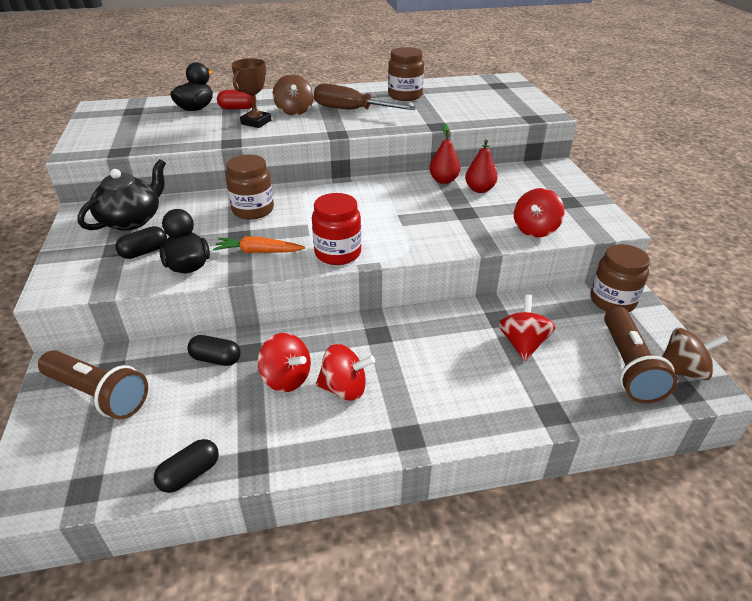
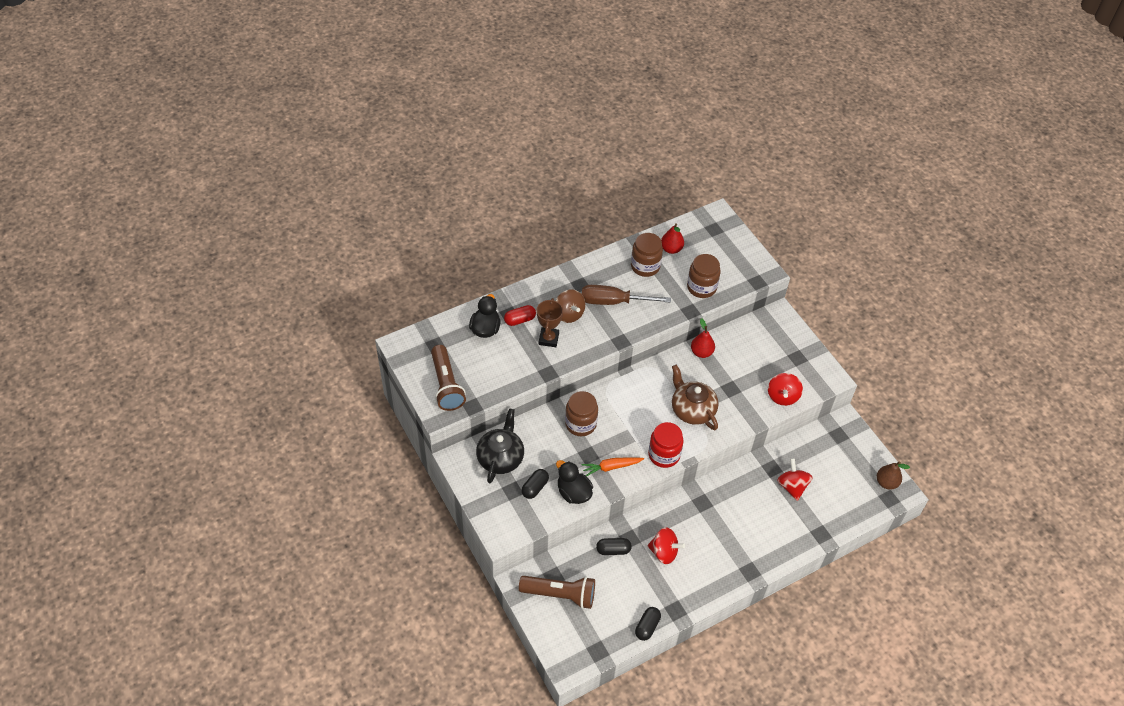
camera: 20 degrees left, 15 degrees up
red spinning top [316,344,375,401] -> none
red pear [465,139,498,193] -> red pear moved to [661,223,684,254]
brown jar [590,244,650,312] -> brown jar moved to [687,254,721,298]
brown flashlight [604,307,677,403] -> brown flashlight moved to [431,345,466,411]
brown spinning top [662,328,729,381] -> brown pear [877,461,910,490]
none -> brown teapot [672,364,718,430]

